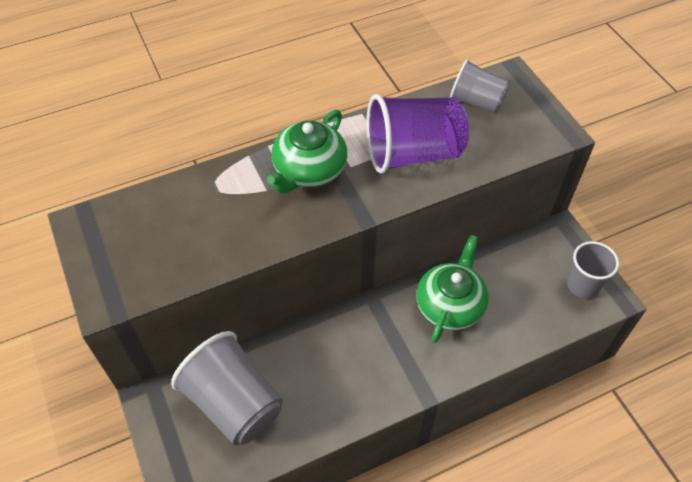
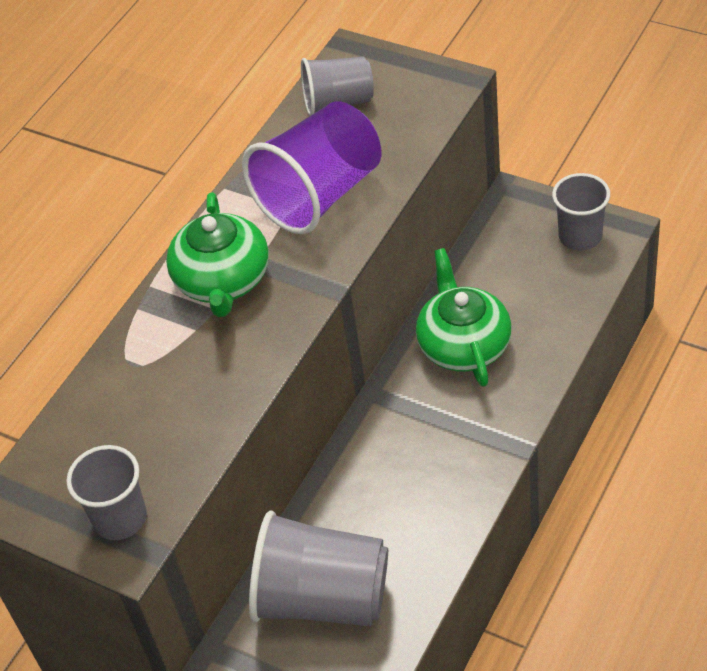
camera: 30 degrees left, 5 degrees down
none -> grey cup [66,445,147,540]

